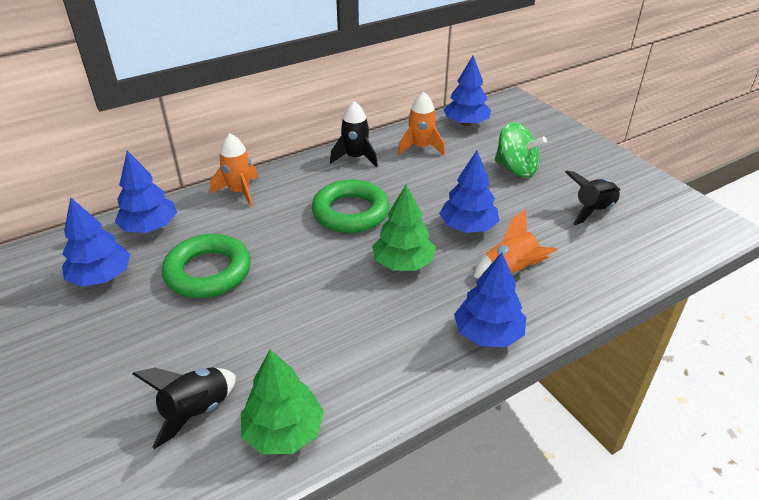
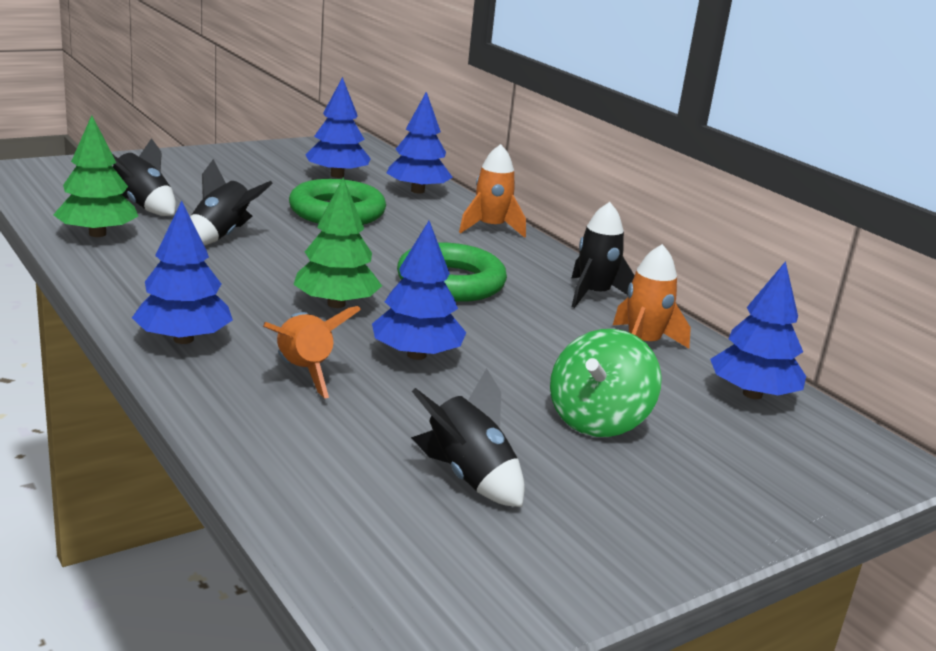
camera: 85 degrees right, 15 degrees down
none -> black rocket [190,159,273,246]

